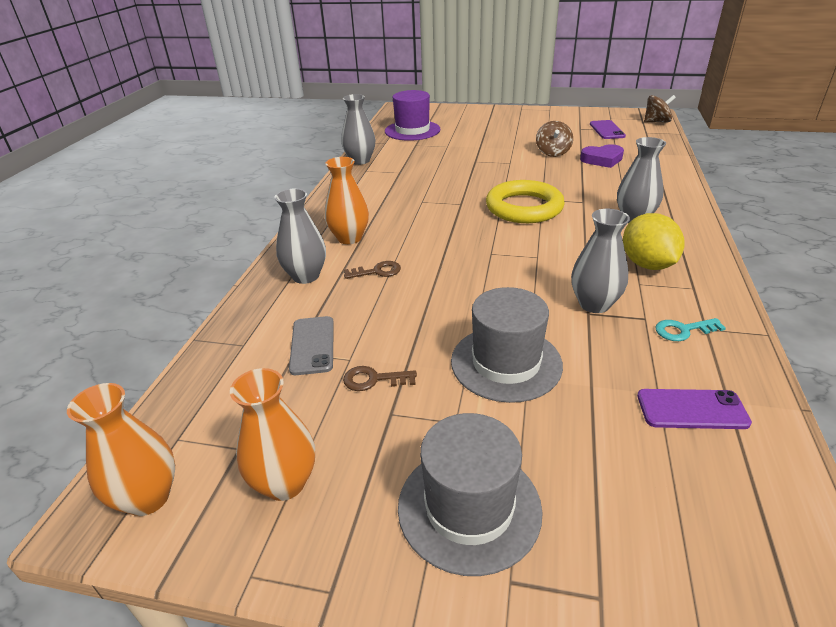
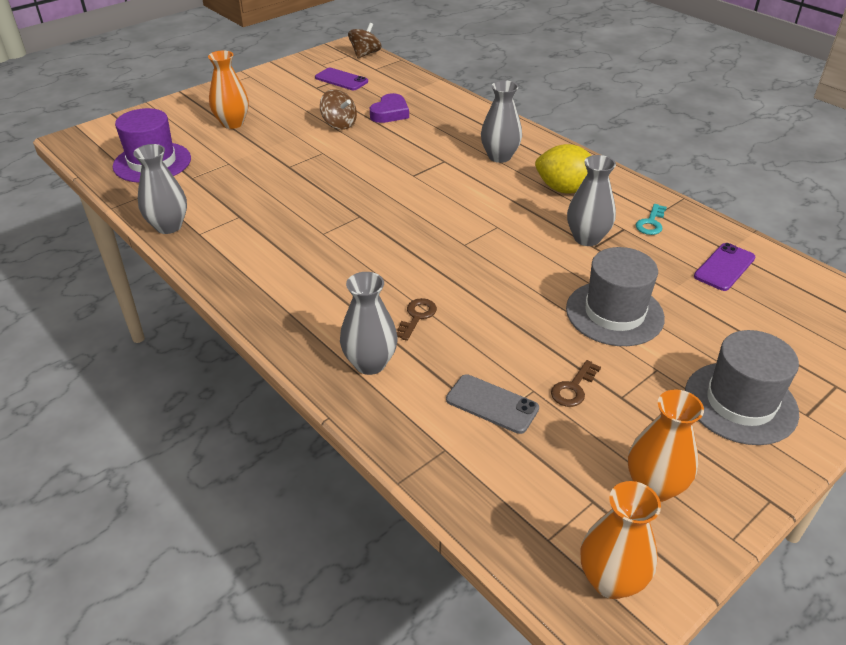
camera: 55 degrees left, 5 degrees up
orange vase [324,157,369,244] -> orange vase moved to [208,50,249,129]
yellow ring [486,180,565,223] -> none

